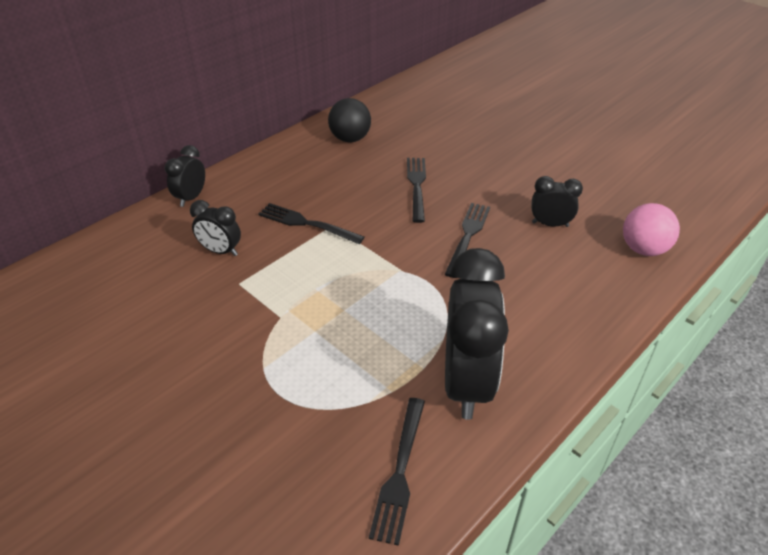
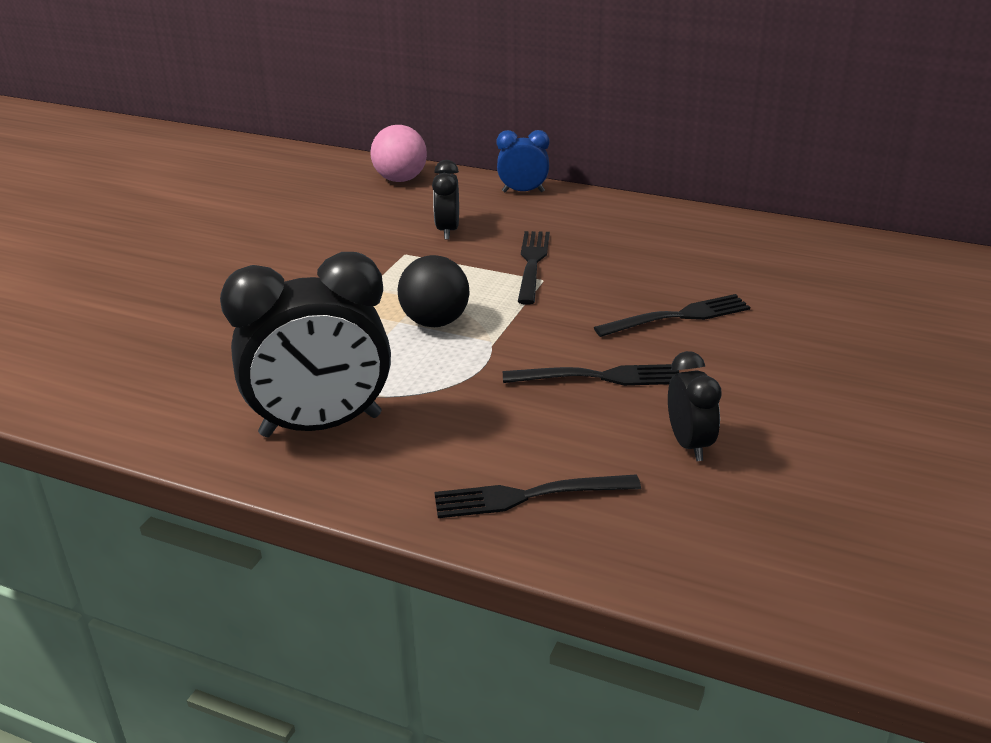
camera: 70 degrees right, 10 degrees down
black clock [165,145,205,207] -> blue clock [496,130,550,192]
black ball [328,98,371,142] -> black ball moved to [398,255,470,327]
black fork [369,398,425,546] -> black fork moved to [434,474,641,518]
pink ball [623,203,680,256] -> pink ball moved to [370,125,427,182]

